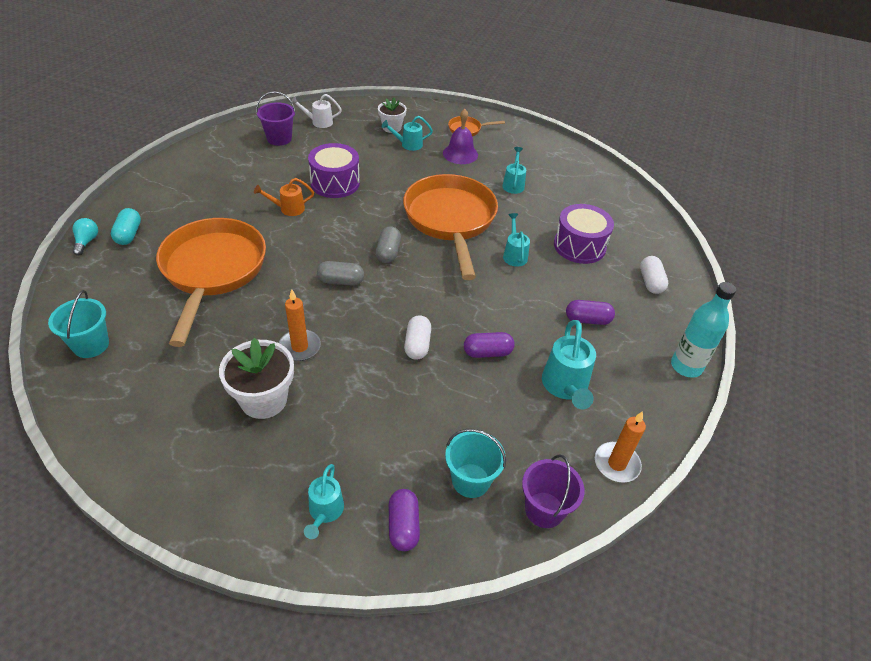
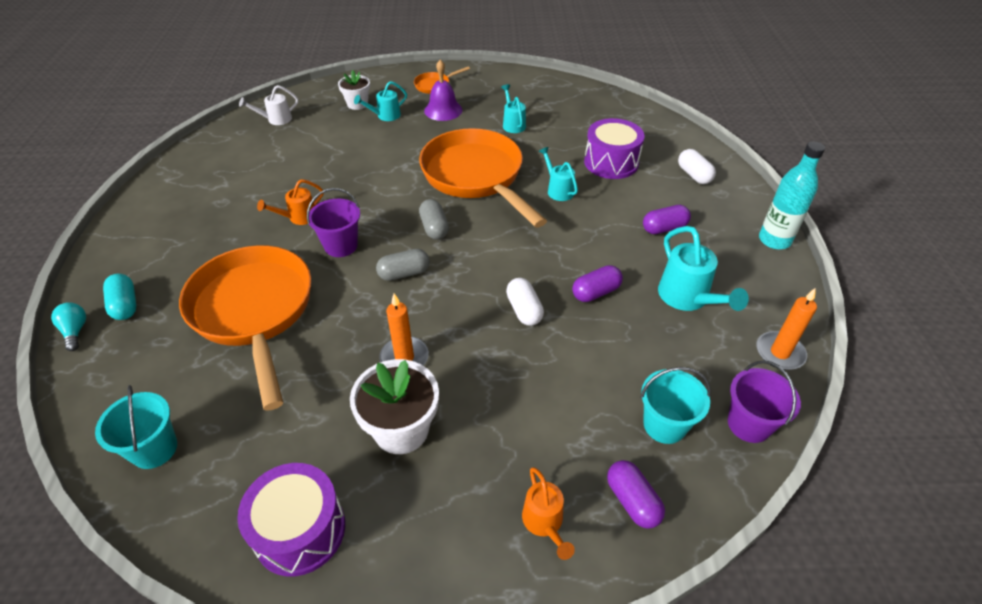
camera: 20 degrees left, 0 degrees up
purple bucket [256,91,296,146] -> purple bucket moved to [307,188,360,257]
turquoise watering can [304,464,344,539] -> orange watering can [522,467,575,560]
purple drum [308,143,360,198] -> purple drum moved to [237,463,345,576]

